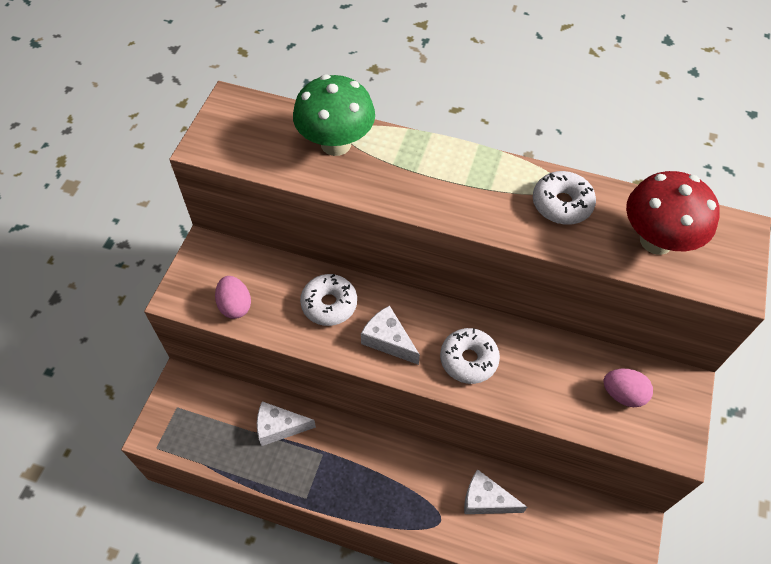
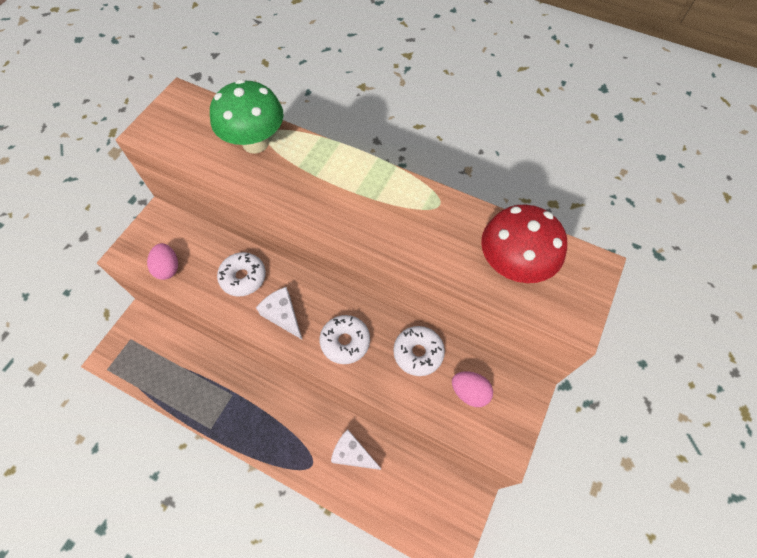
camera: 10 degrees right, 5 degrees up
white cheese [257,401,316,446] -> none
white donut [533,171,596,225] -> white donut moved to [393,326,445,376]

